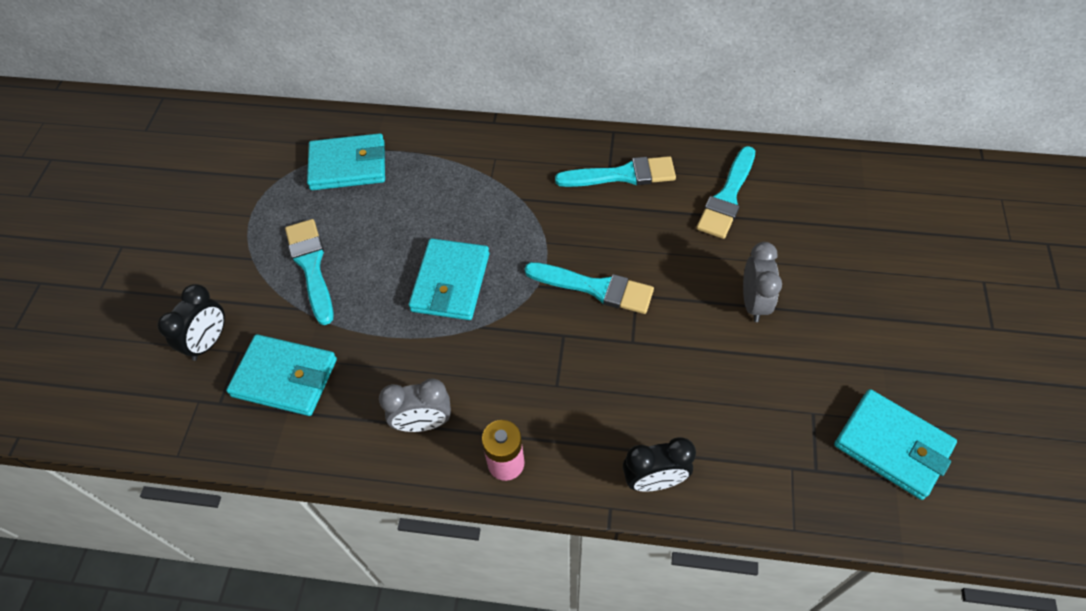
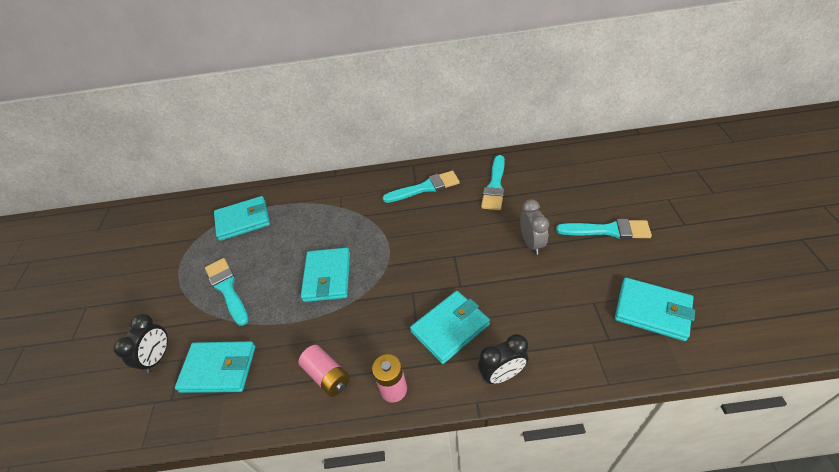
camera: 10 degrees left, 10 degrees down
grey clock [379,378,451,432] -> pink battery [298,345,350,397]
turquoise brush [525,262,654,314] -> turquoise brush moved to [556,219,652,239]
none -> turquoise wallet [410,291,490,364]

